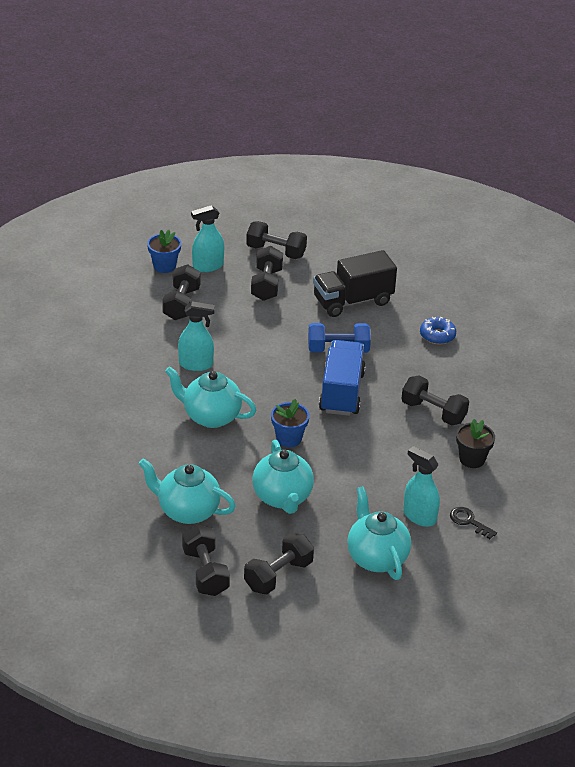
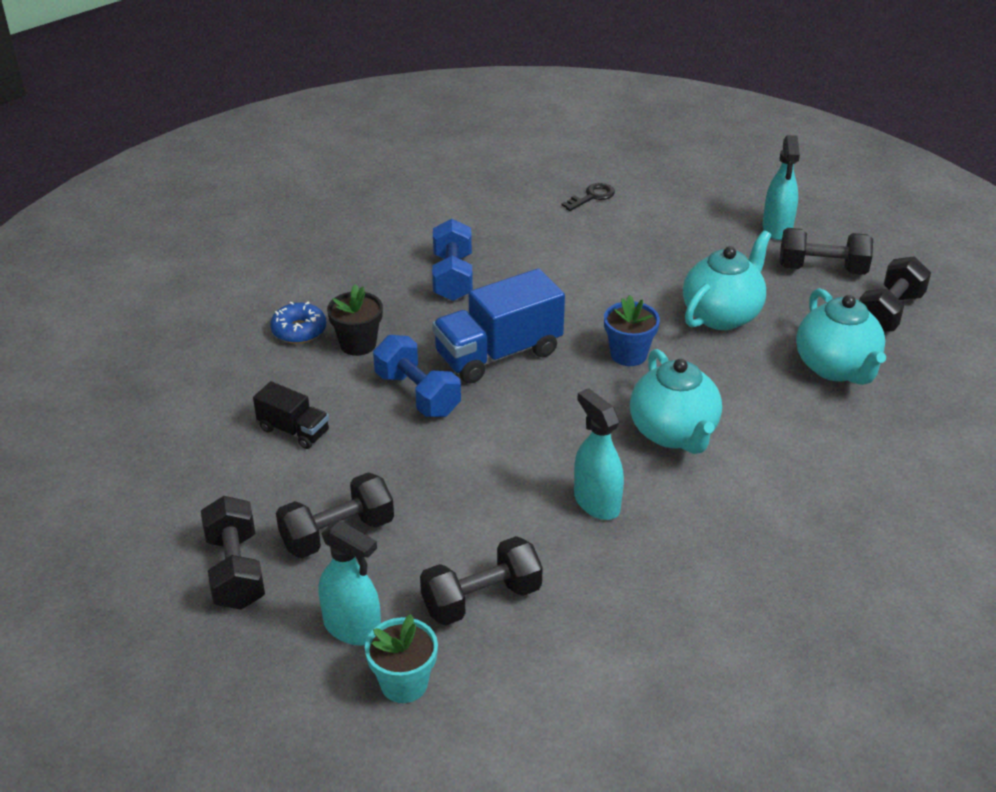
camera: 125 degrees left, 0 degrees up
blue flower pot [147,230,181,273] -> turquoise flower pot [365,614,438,703]
black truck [313,250,397,317] -> black truck [253,381,329,449], size x0.54
turquoise teapot [347,486,411,580] -> none
black dumbbell [401,375,469,426] -> blue dumbbell [432,219,473,301]
turquoise spray bottle [403,446,440,527] -> turquoise spray bottle moved to [763,135,800,240]
black key [450,507,497,539] -> black key turned 135 degrees counterclockwise [562,183,615,211]
black flower pot [456,419,495,468] -> black flower pot moved to [327,284,383,356]

